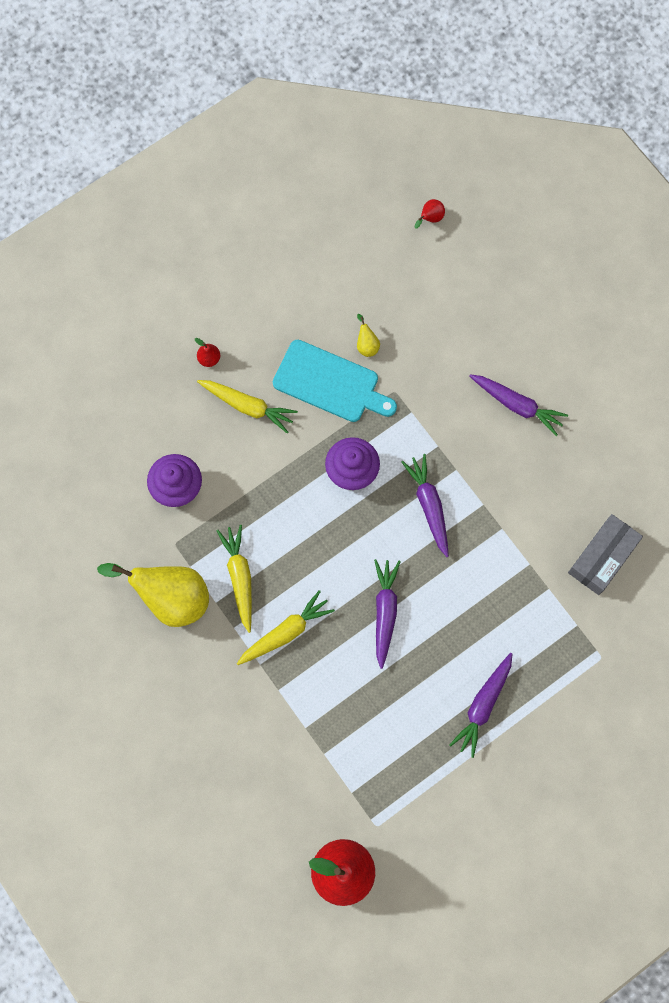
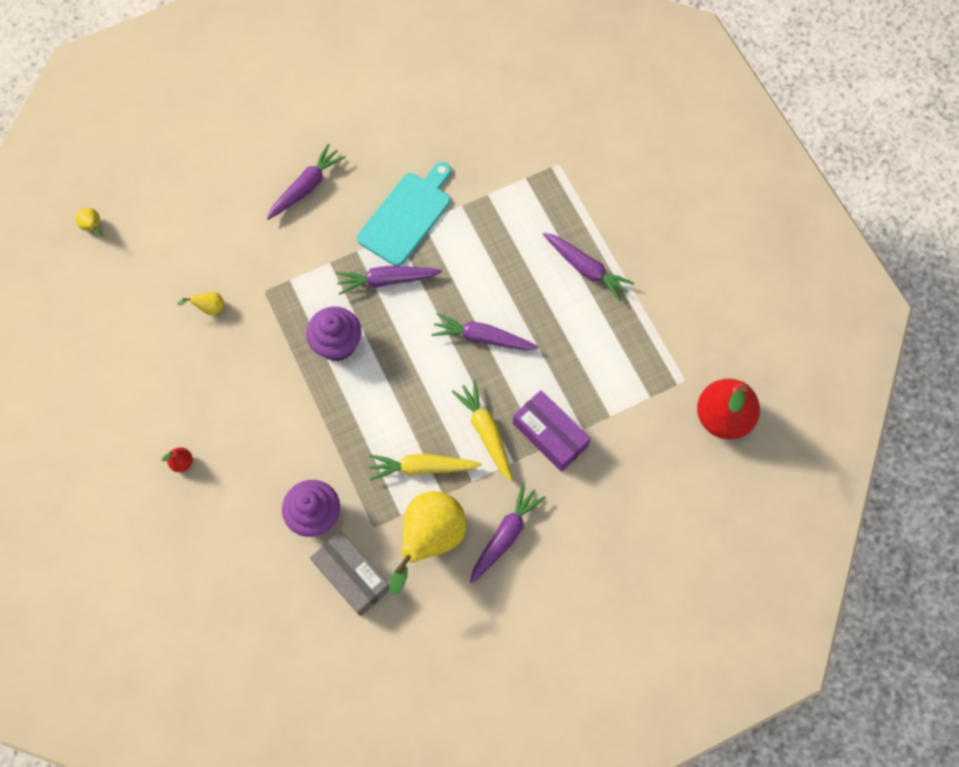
camera: 80 degrees left, 5 degrees down
yellow carrot [197,380,298,433] -> none
turquoise cutting board [273,340,397,422] -> turquoise cutting board moved to [357,162,451,266]
red pear [415,199,445,229] -> yellow pear [75,208,103,237]
grey box [568,514,643,595] -> grey box moved to [310,531,390,616]
none -> purple carrot [470,483,546,584]
none -> purple box [513,390,591,472]

